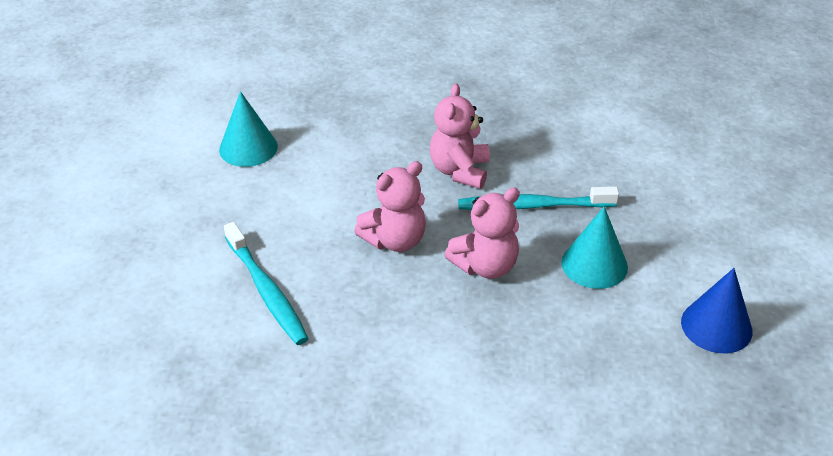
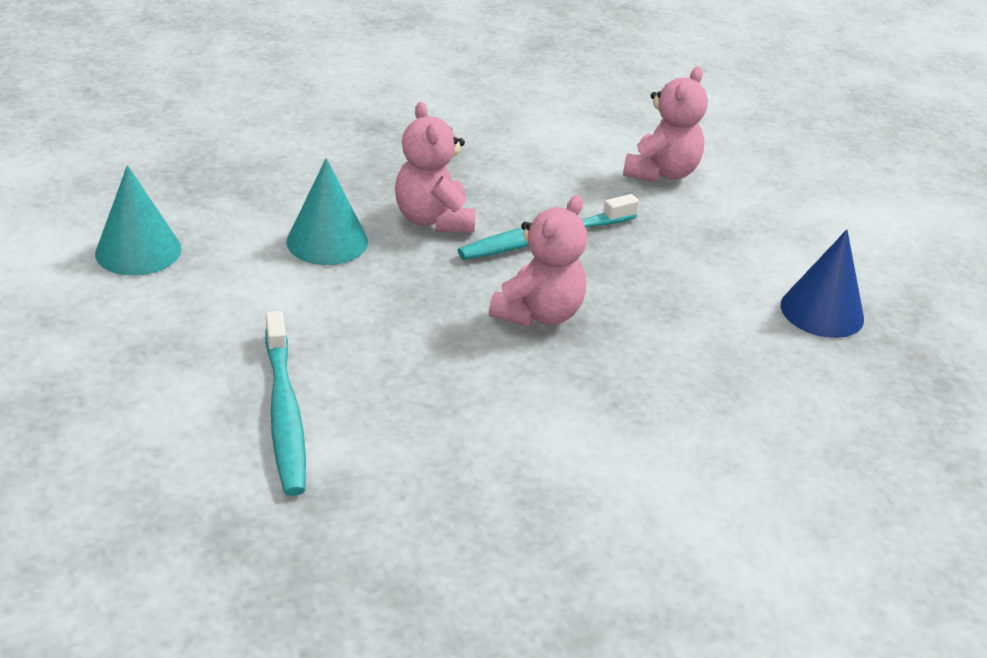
camera: 30 degrees left, 5 degrees down
turquoise toothbrush [224,222,309,345] -> turquoise toothbrush turned 45 degrees clockwise [265,311,306,496]
pink teddy bear [354,161,426,252] -> pink teddy bear moved to [623,67,708,182]
turquoise cone [561,207,628,289] -> turquoise cone moved to [286,158,368,265]

